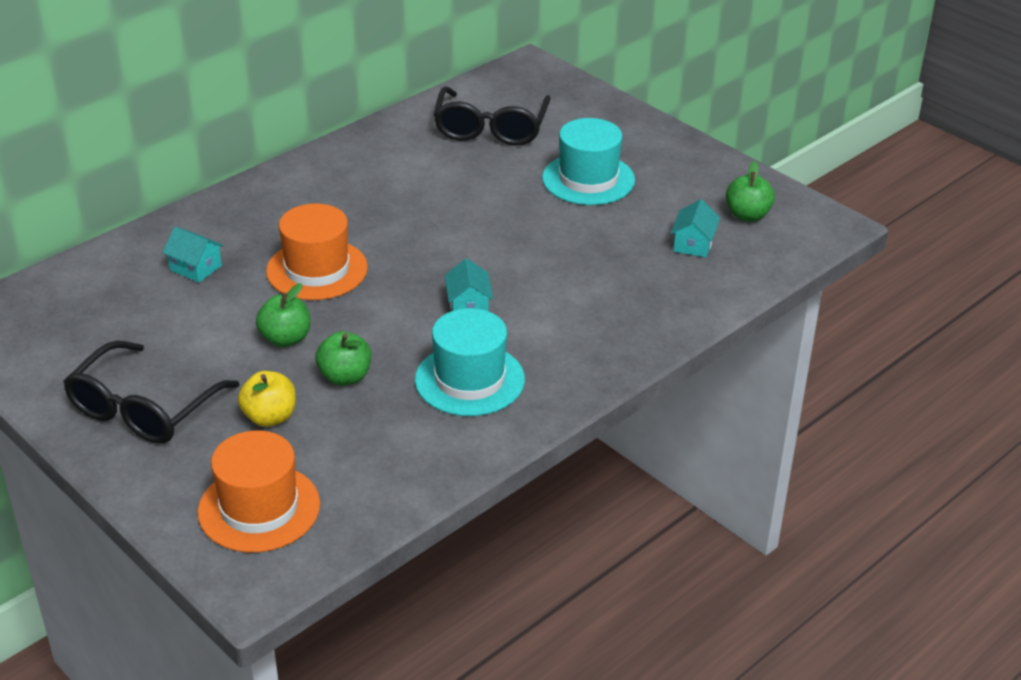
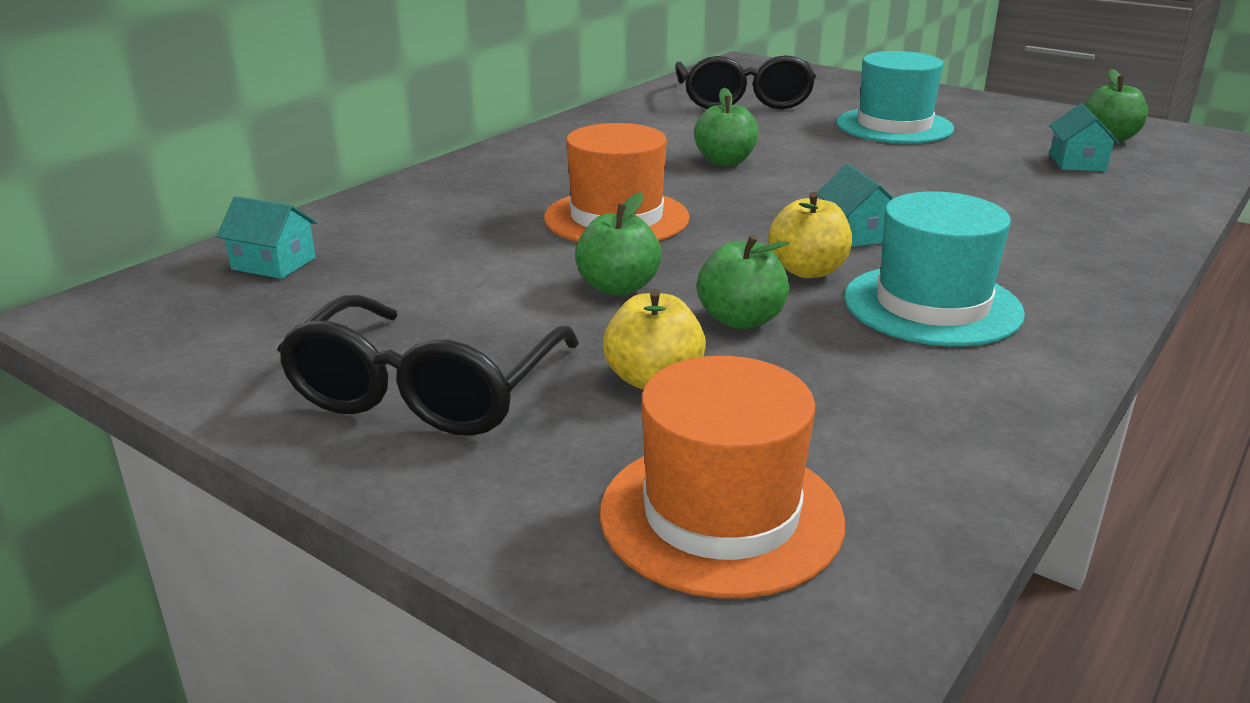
camera: 10 degrees left, 10 degrees down
turquoise house [162,227,224,283] -> turquoise house moved to [216,196,317,279]
none -> green apple [694,88,758,166]
none -> yellow apple [768,192,852,278]

